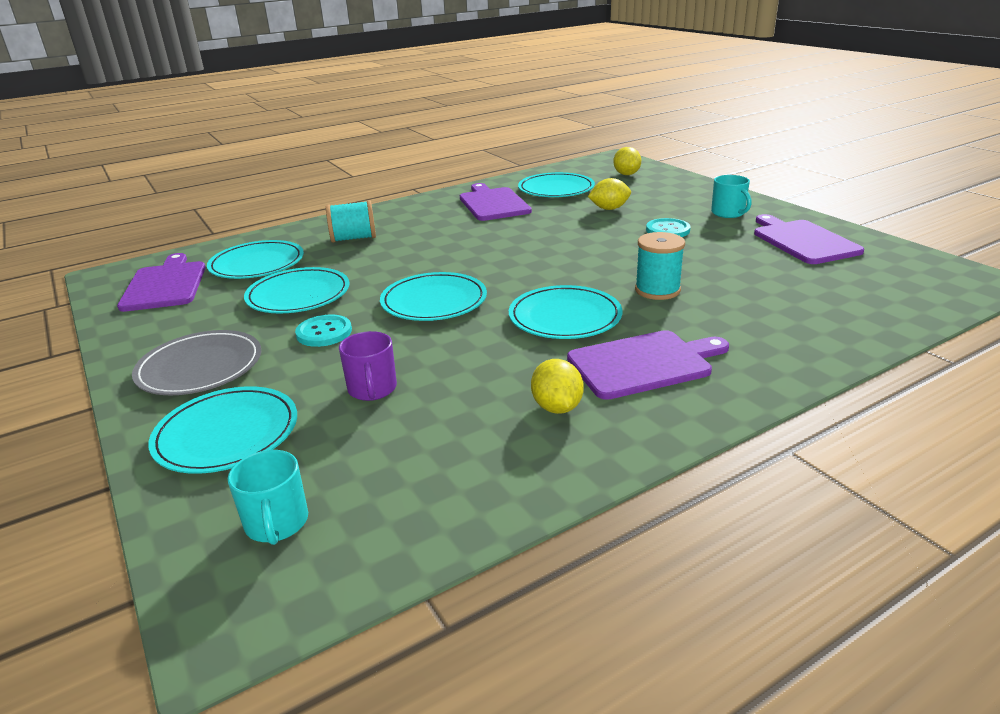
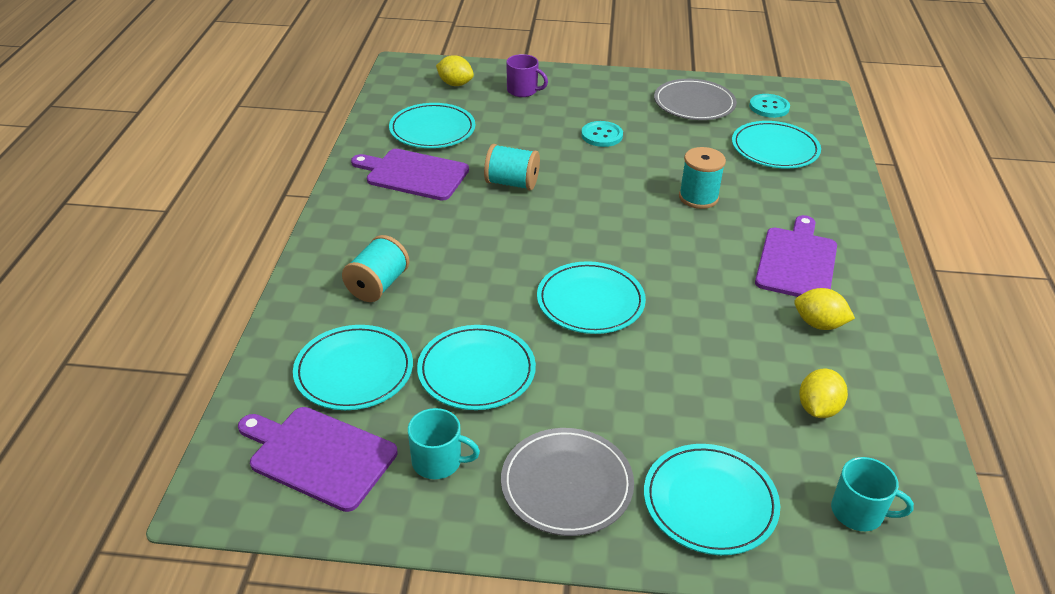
camera: 55 degrees left, 10 degrees up
turquoise button [295,315,352,347] -> turquoise button moved to [749,94,790,118]
purple mug [339,331,397,401] -> purple mug moved to [506,54,548,97]
turquoise plate [509,285,622,339] -> turquoise plate moved to [732,121,821,168]
yellow lemon [588,178,631,210] -> yellow lemon moved to [799,369,848,418]
turquoise mug [711,175,752,218] -> turquoise mug moved to [408,408,480,479]
purple cutting board [754,214,864,264] -> grey plate [654,79,737,120]
none -> turquoise spool [484,144,540,190]

